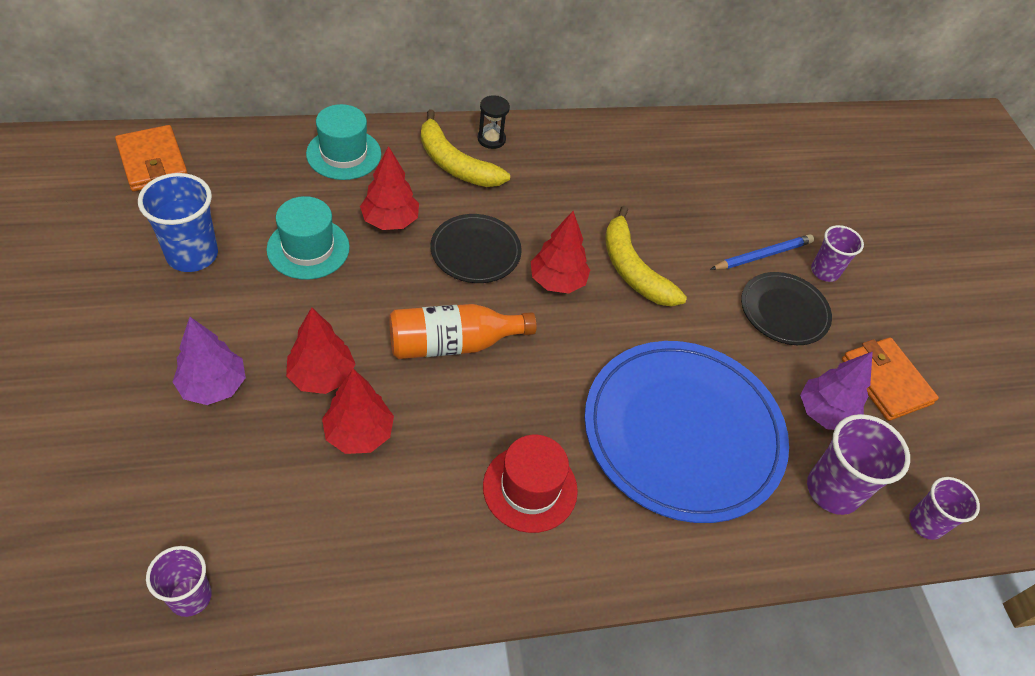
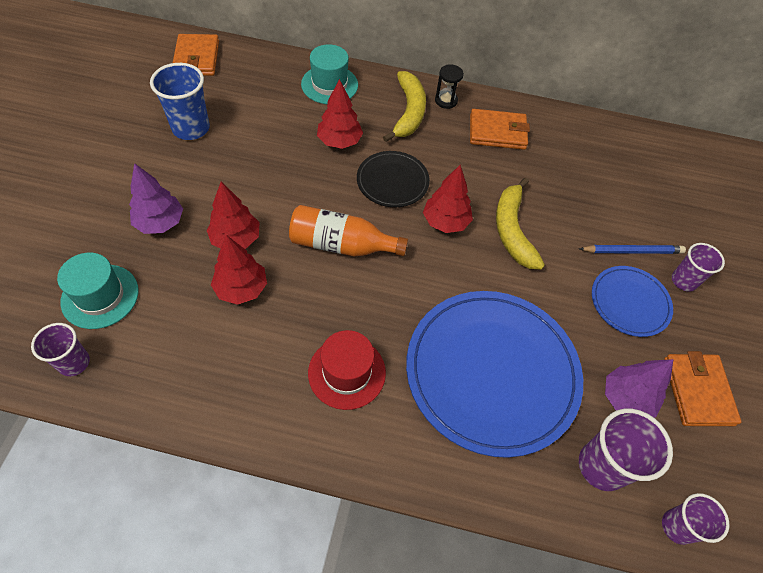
camera: 25 degrees right, 5 degrees up
turquoise hat [266,196,350,280] -> turquoise hat moved to [57,253,139,329]
yellow banana [421,109,510,187] -> yellow banana turned 150 degrees counterclockwise [383,71,426,142]
black plate [741,272,832,345] -> blue plate [592,266,673,337]
none -> orange wallet [470,109,530,150]

